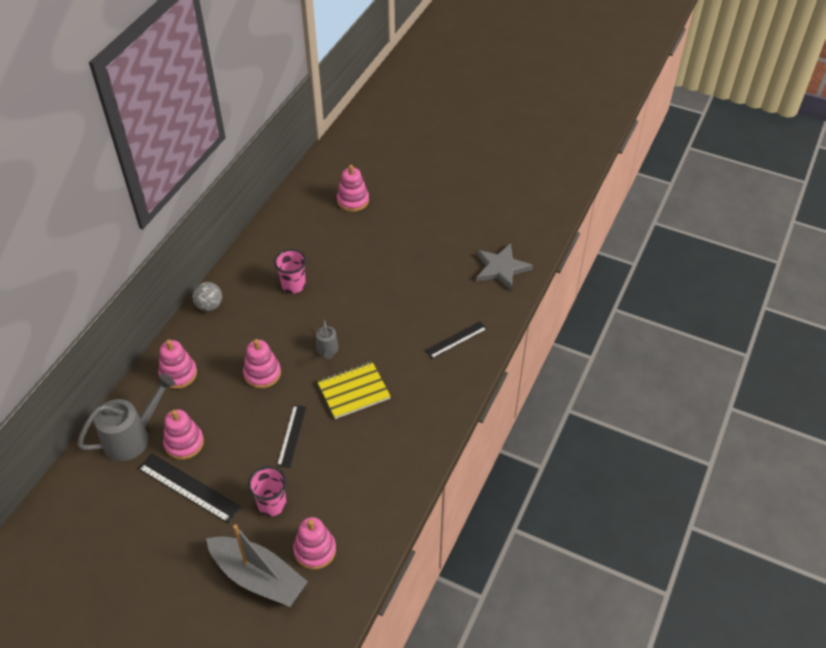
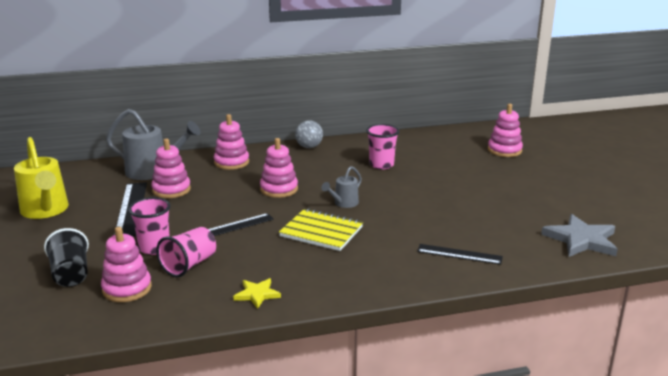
camera: 50 degrees right, 25 degrees down
grey boat [206,525,308,607] -> black cup [44,228,89,287]
none -> yellow watering can [14,137,69,219]
none -> pink cup [156,227,216,277]
none -> yellow star [233,278,281,309]

